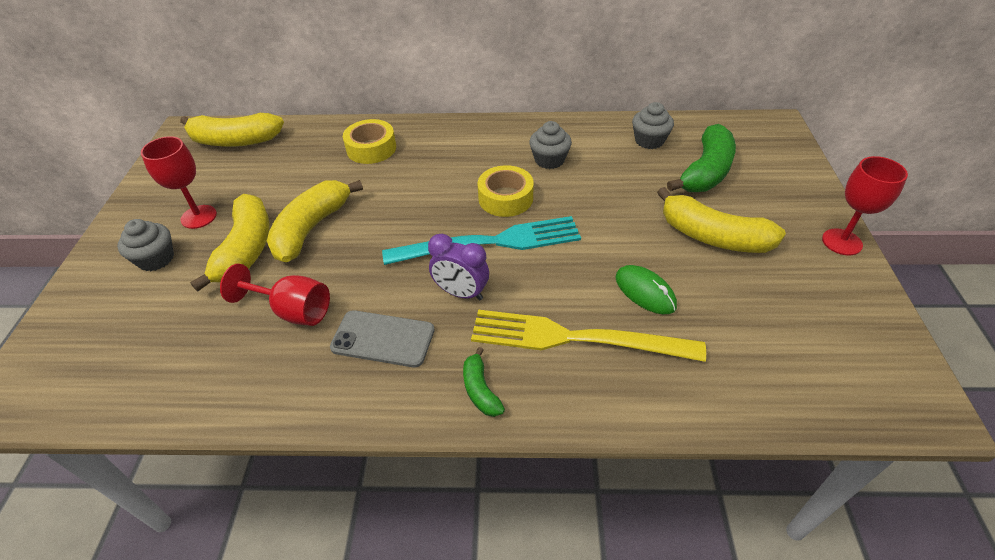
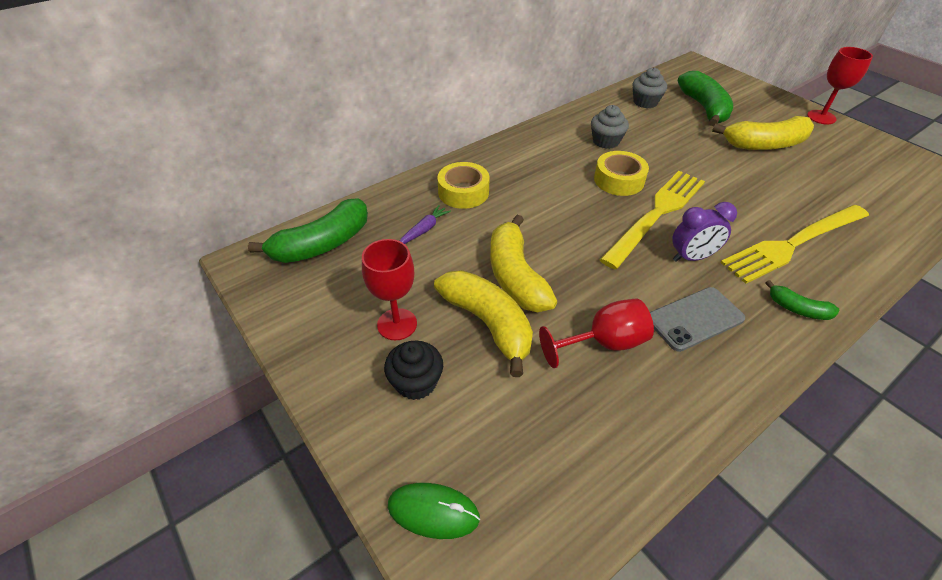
camera: 40 degrees left, 0 degrees up
grey cupcake [117,219,174,271] -> black cupcake [384,341,443,400]
yellow banana [180,113,284,147] -> green banana [248,199,368,263]
turquoise fork [382,216,581,265] -> yellow fork [599,171,705,269]
green mouse [615,265,677,314] -> green mouse moved to [388,483,480,539]
none -> purple carrot [400,205,451,244]

